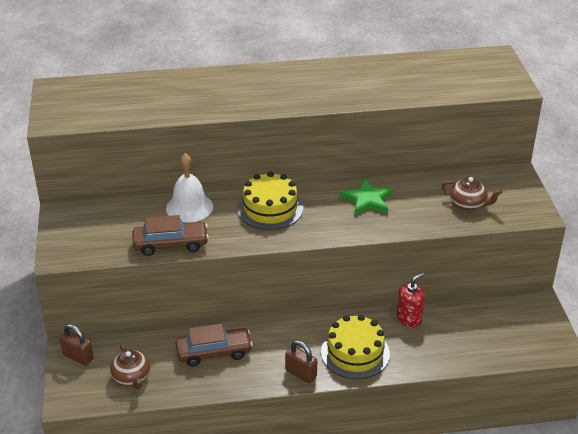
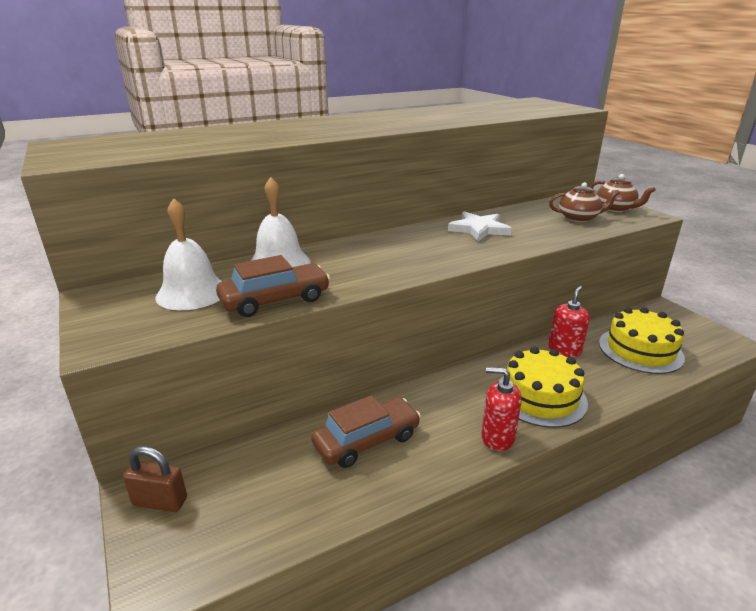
camera: 20 degrees left, 10 degrees down
brown teapot [110,344,150,389] -> brown teapot moved to [590,174,656,212]
yellow cake [237,171,303,230] -> yellow cake moved to [599,307,685,374]
brown padlock [285,340,317,383] -> red soap dispenser [481,367,522,451]
green star [340,179,393,216] -> white star [448,212,512,242]
none -> white bell [155,198,222,310]

